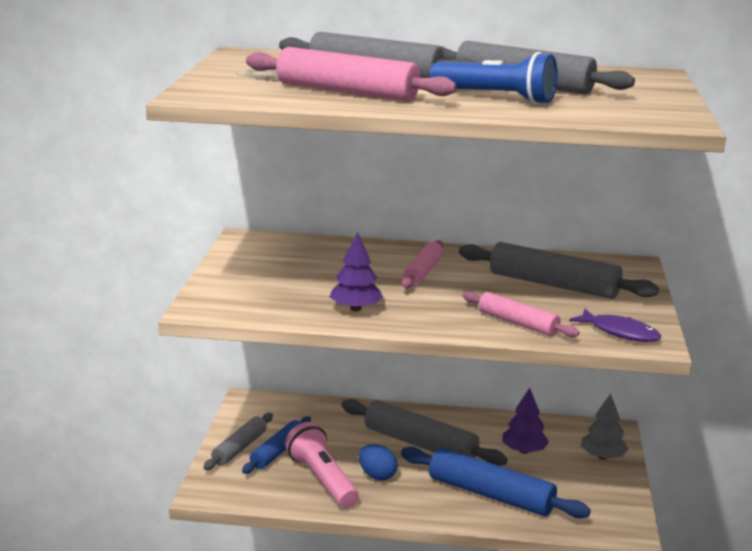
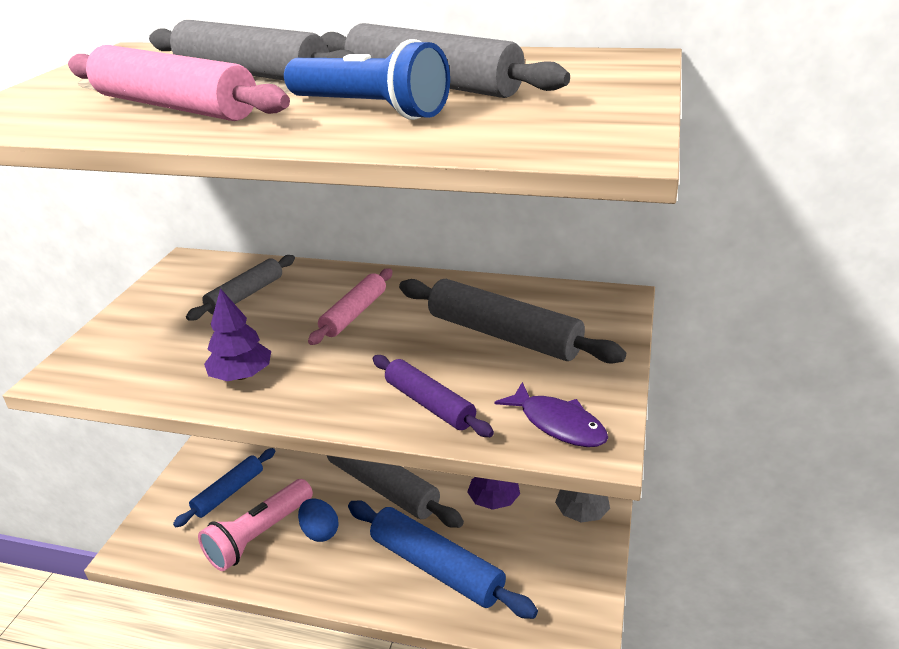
camera: 10 degrees right, 10 degrees up
grey rolling pin [203,413,273,470] -> grey rolling pin moved to [186,255,295,321]
pink flashlight [285,422,359,508] -> pink flashlight turned 120 degrees counterclockwise [198,479,313,571]
pink rolling pin [462,291,580,337] -> purple rolling pin [373,355,494,437]

